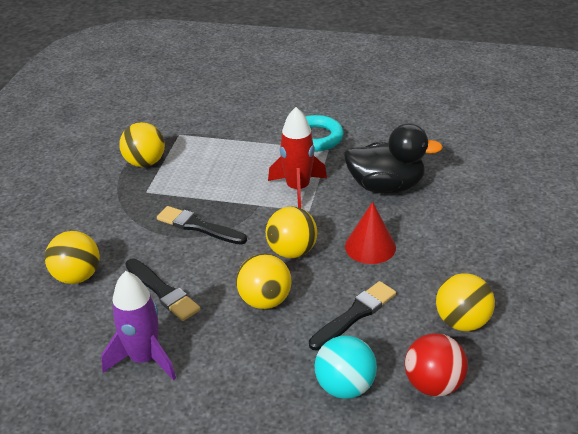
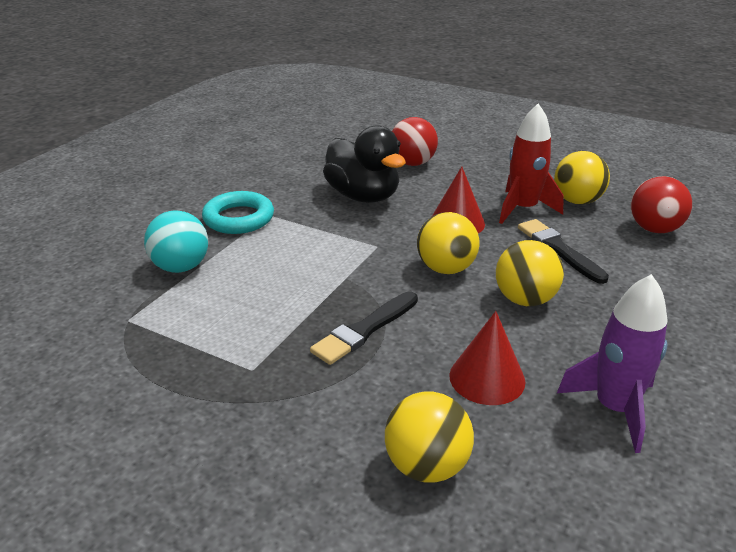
camera: 75 degrees left, 5 degrees down
yellow ball [119,122,165,167] -> none
black brush [125,258,200,321] -> red cone [449,311,526,405]
red rocket [268,107,327,208] -> red rocket moved to [499,103,564,224]
turquoise ball [314,335,377,399] -> turquoise ball moved to [144,211,208,273]
black duck [344,123,443,194] -> black duck turned 120 degrees clockwise [323,125,406,203]
none -> red ball [392,117,438,166]

